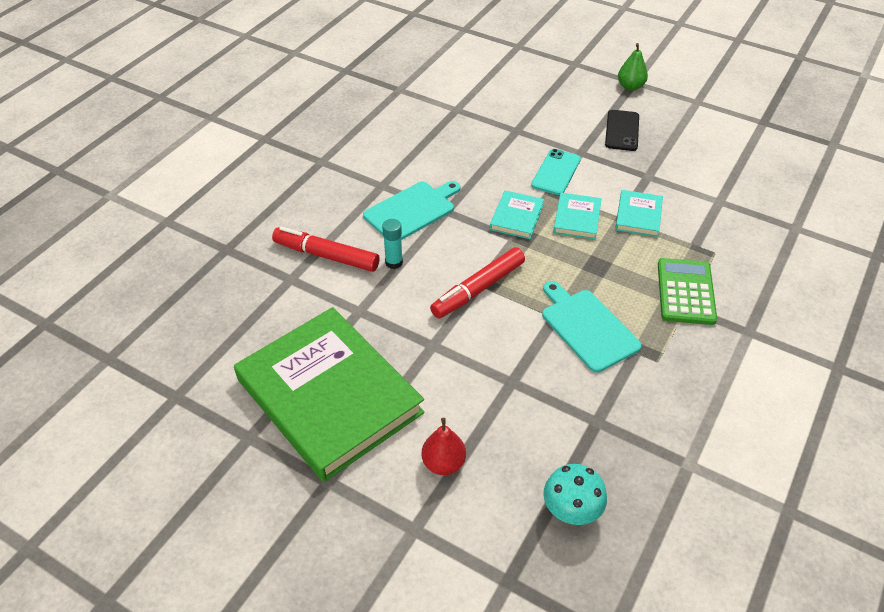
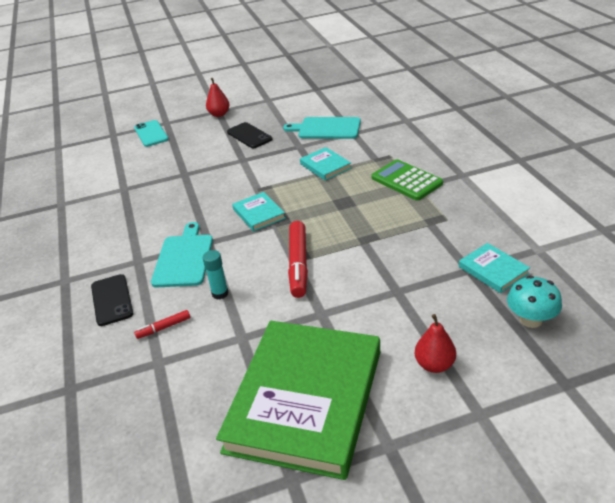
camera: 45 degrees left, 10 degrees down
green book [234,307,425,482] -> green book turned 75 degrees counterclockwise [216,321,380,480]
red marker [272,226,380,272] -> red marker [134,310,190,339], size x0.50
turquoise phone [531,149,581,195] -> turquoise phone moved to [134,120,169,147]
turquoise cutting board [542,281,642,373] -> turquoise cutting board moved to [283,117,361,139]
turquoise book [553,193,601,239] -> turquoise book moved to [459,243,530,293]
green pear [618,43,648,91] -> red pear [206,78,230,117]
none -> black phone [91,274,133,326]

